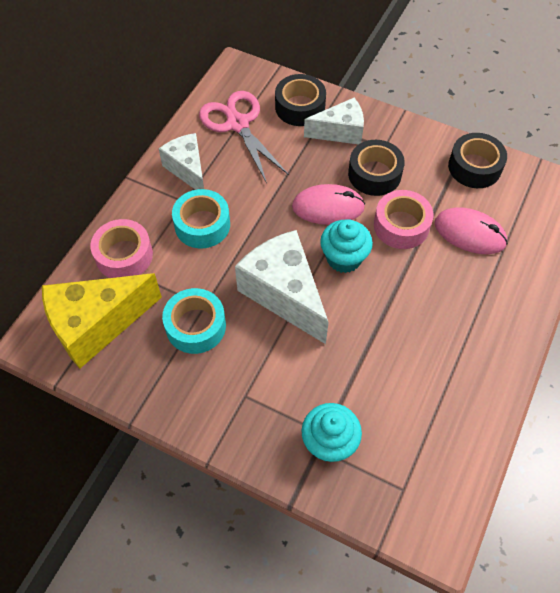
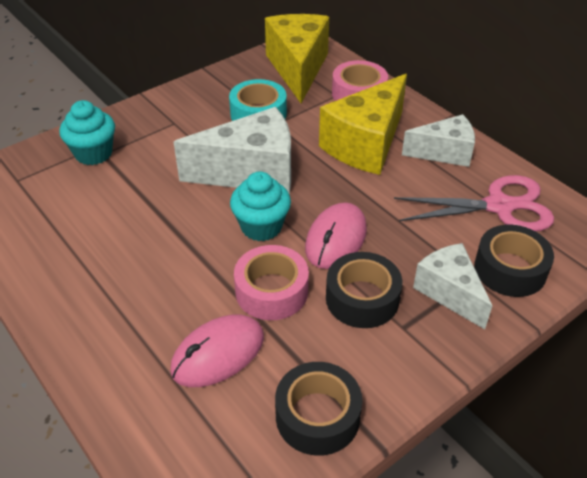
camera: 115 degrees right, 15 degrees down
turquoise tape [172,189,230,248] -> yellow cheese [319,74,407,175]
white cheese [304,98,364,145] -> white cheese turned 135 degrees clockwise [413,243,492,329]

